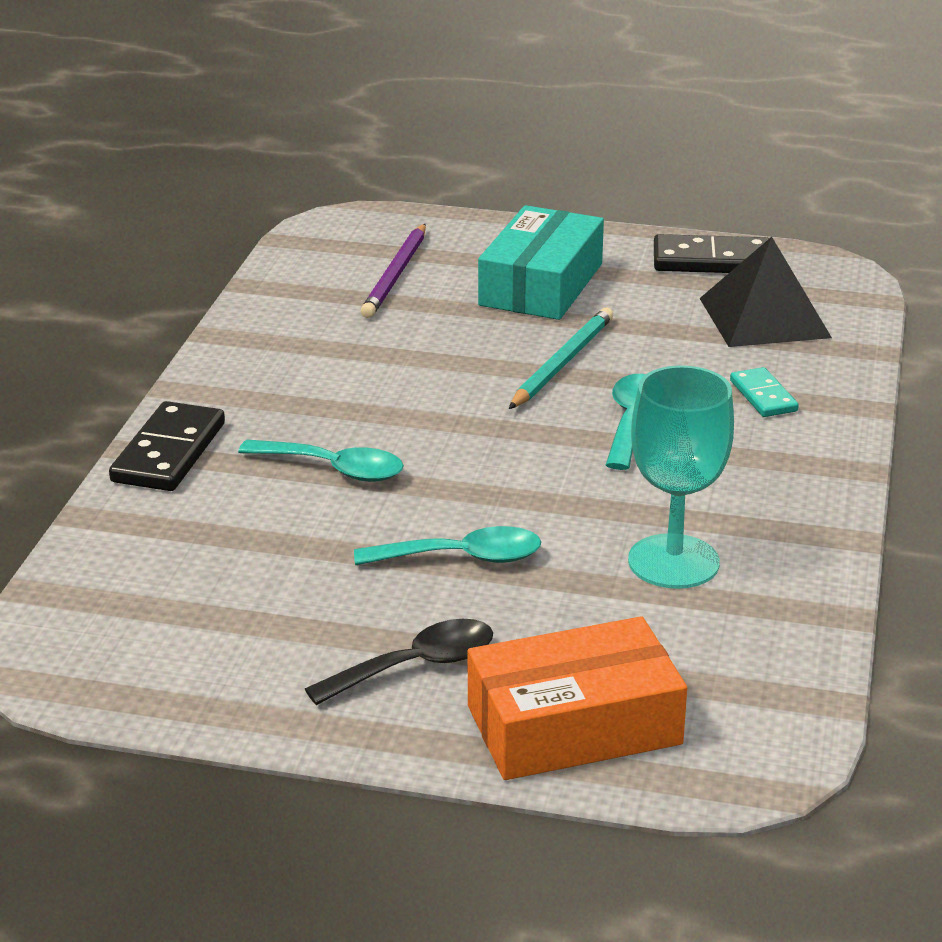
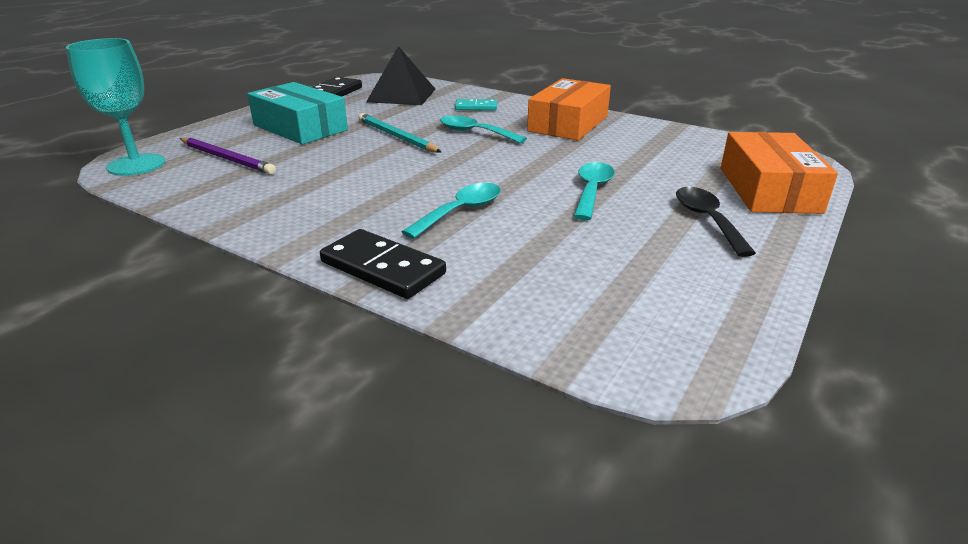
camera: 70 degrees left, 0 degrees up
turquoise goblet [628,365,734,589] -> turquoise goblet moved to [66,38,165,176]
none -> orange box [527,78,611,141]

